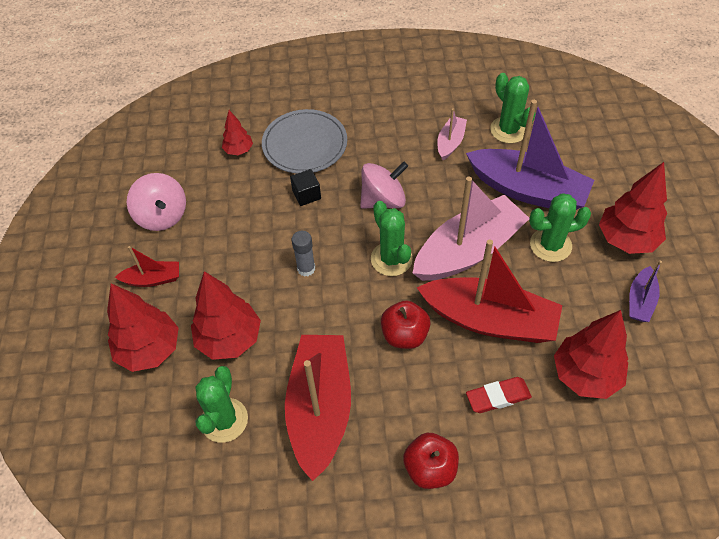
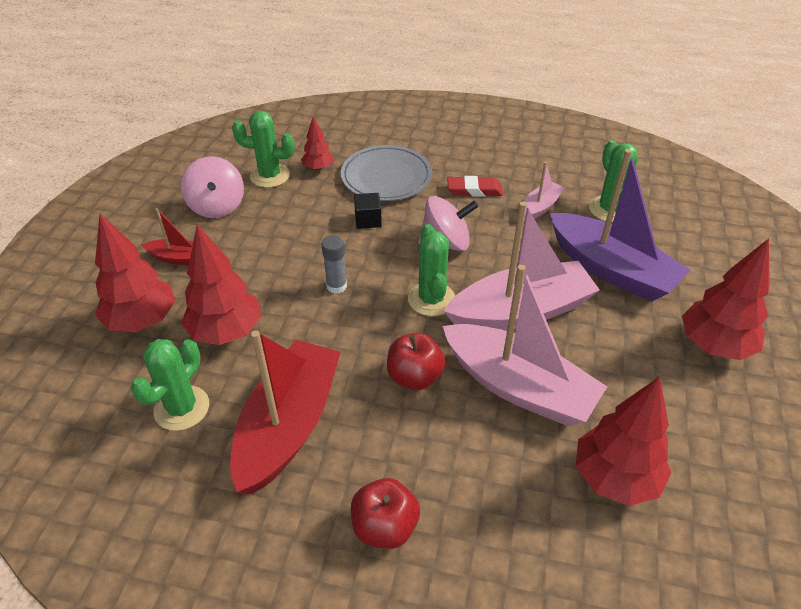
camera: 15 degrees right, 10 degrees down
red boat [417,239,562,343] -> pink boat [442,265,607,426]
red eraser [466,377,532,413] -> red eraser moved to [447,176,503,197]
green cactus [529,193,591,262] -> green cactus moved to [232,111,295,188]
purple boat [629,261,662,322] -> none

